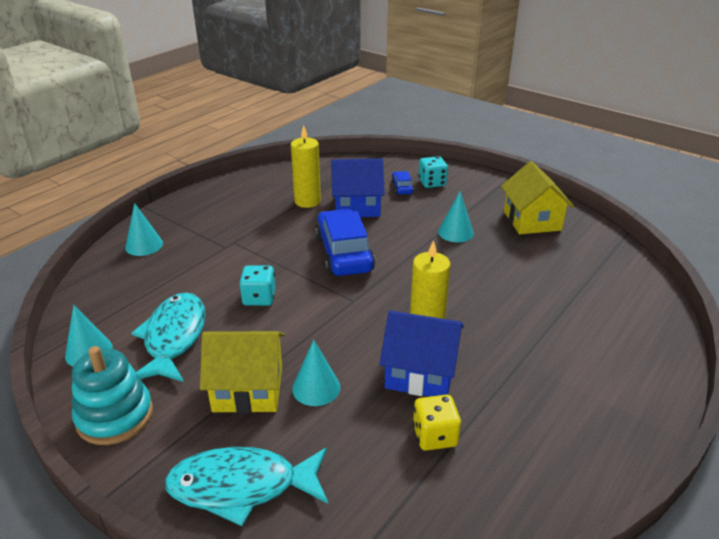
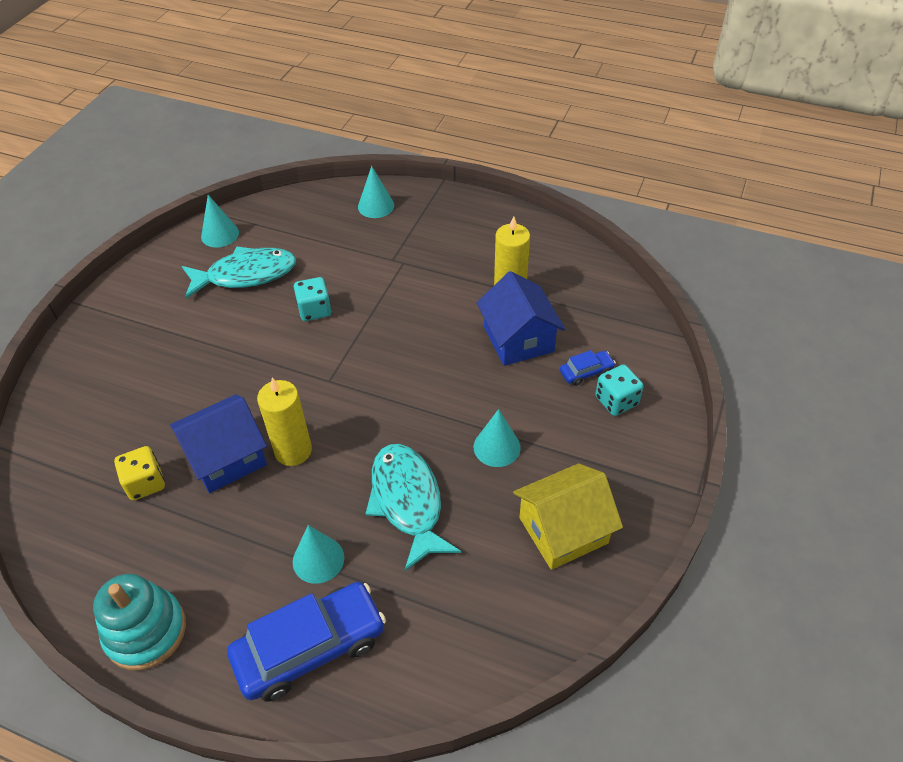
camera: 75 degrees right, 15 degrees up
turquoise stacking toy [72,346,153,445] -> turquoise stacking toy moved to [93,574,186,670]
turquoise fish [165,447,328,526] -> turquoise fish moved to [366,444,461,571]
yellow house [200,331,285,413] -> none
turquoise cone [292,340,340,406] -> turquoise cone moved to [293,525,344,584]
blue car [315,209,375,276] -> blue car moved to [227,582,386,701]
blue house [379,310,464,397] -> blue house turned 60 degrees clockwise [170,394,267,493]

